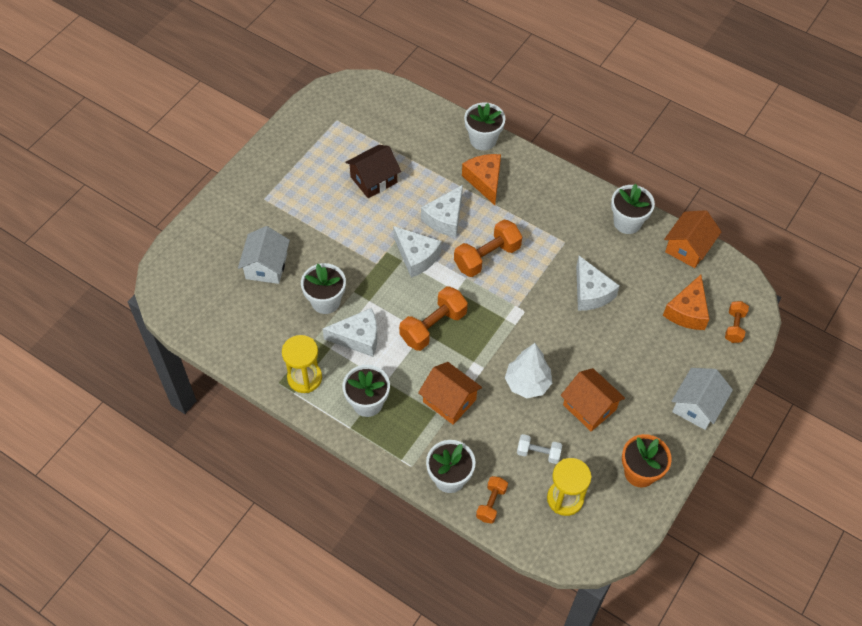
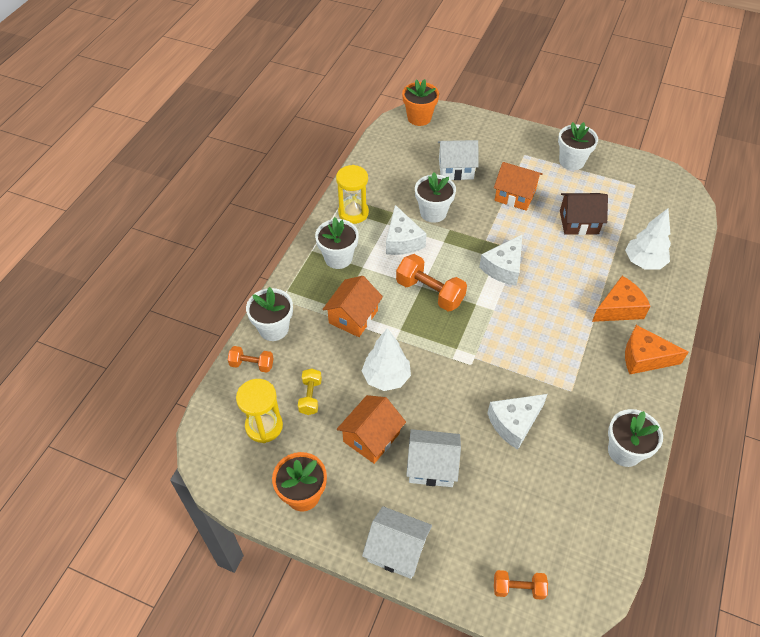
camera: 80 degrees right, 5 degrees down
brown house [345,145,401,198] -> brown house turned 45 degrees counterclockwise [560,193,608,235]
white cheese [421,185,463,237] -> none
orange dumbbell [454,220,522,277] -> none
white flower pot [464,102,505,151] -> white flower pot moved to [558,122,598,170]
white dumbbell [517,434,562,464] -> yellow dumbbell [298,368,322,415]
orange cheese [663,275,709,330] -> orange cheese moved to [625,325,688,374]
orange house [664,210,722,268] -> orange house moved to [494,162,543,211]
none -> orange flower pot [402,79,439,126]
none -> white house [406,429,461,487]
none -> white tree [625,208,671,270]

